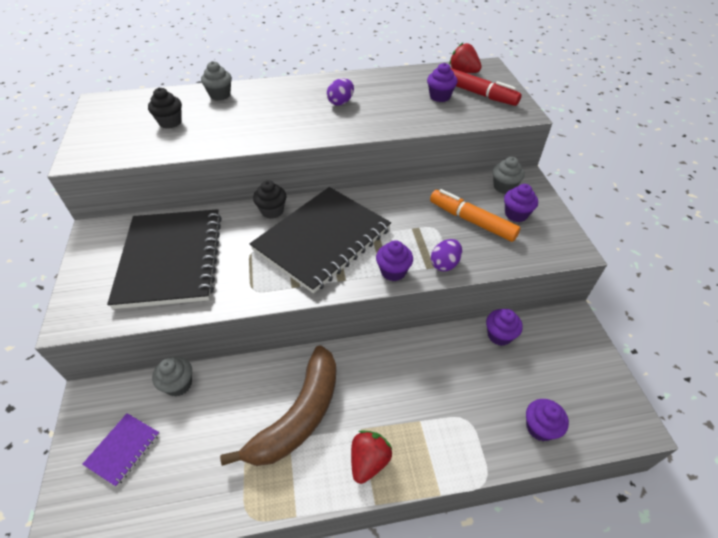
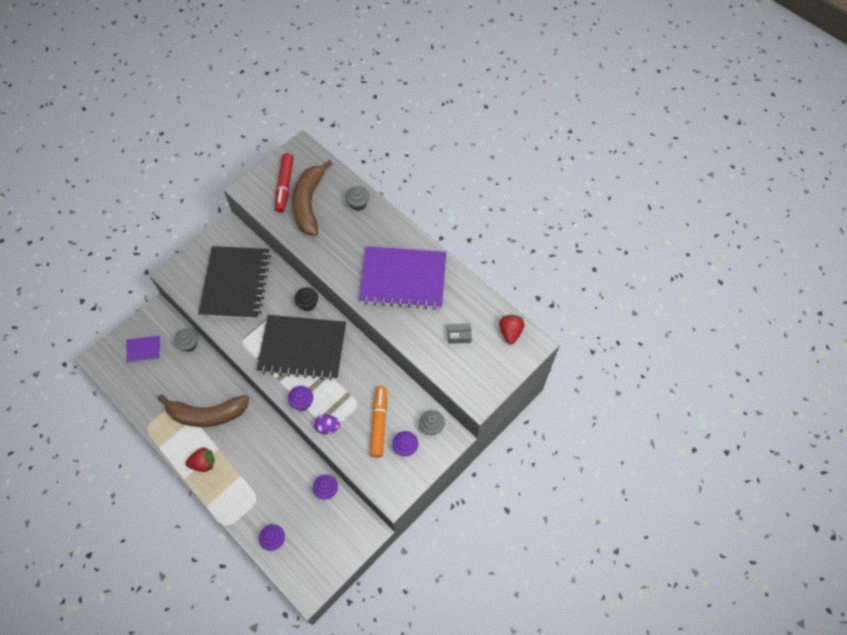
camera: 55 degrees right, 15 degrees up
black notebook [107,209,222,309] -> black notebook turned 45 degrees counterclockwise [198,246,271,319]
black cupcake [148,88,182,129] -> brown banana [292,160,332,236]
purple egg [327,78,354,105] -> purple notebook [359,246,446,310]
purple cupcake [427,63,458,102] -> grey box [447,323,472,344]
red marker [451,68,522,106] -> red marker moved to [275,153,294,213]

